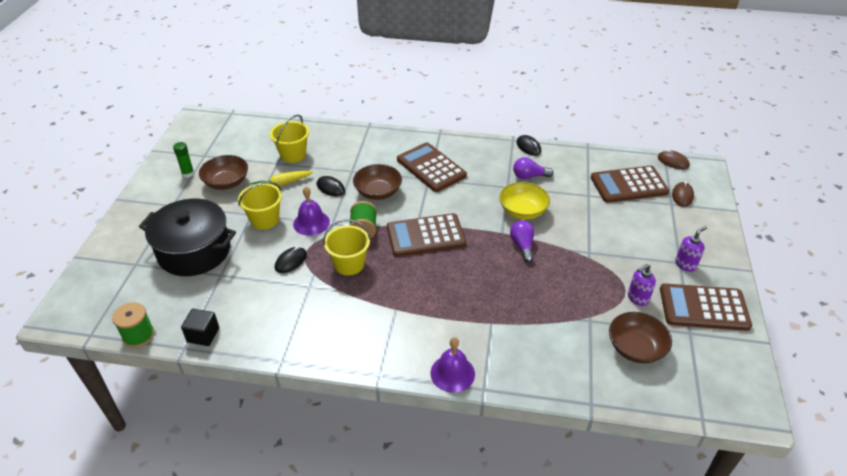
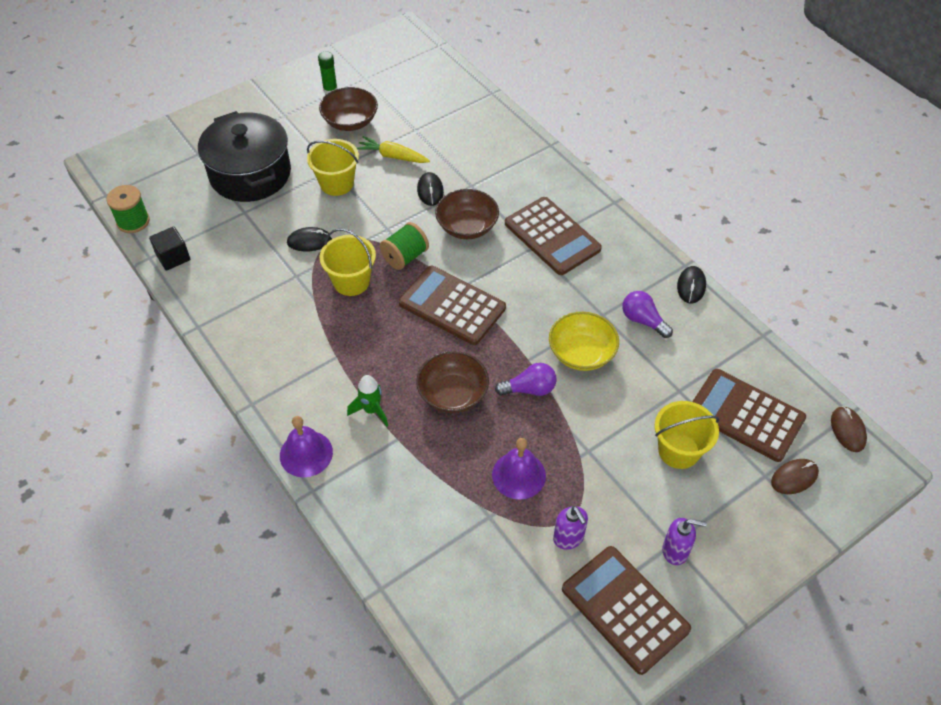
camera: 45 degrees right, 10 degrees up
yellow bucket [270,115,309,163] -> yellow bucket moved to [655,401,719,469]
purple bell [293,187,330,236] -> purple bell moved to [492,438,546,500]
brown calculator [397,142,467,192] -> brown calculator turned 135 degrees clockwise [505,197,602,275]
purple light bulb [510,220,535,262] -> purple light bulb turned 45 degrees clockwise [495,363,557,396]
brown bowl [609,312,672,363] -> brown bowl moved to [416,351,489,413]
purple soap dispenser [628,264,656,306] -> purple soap dispenser turned 135 degrees counterclockwise [553,506,588,550]
none -> green rocket [347,375,388,427]

